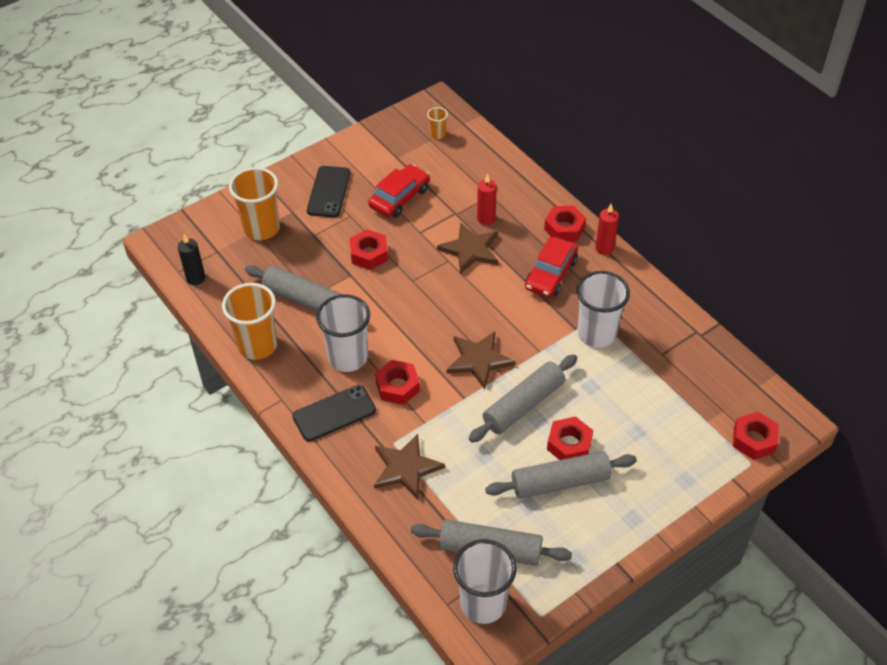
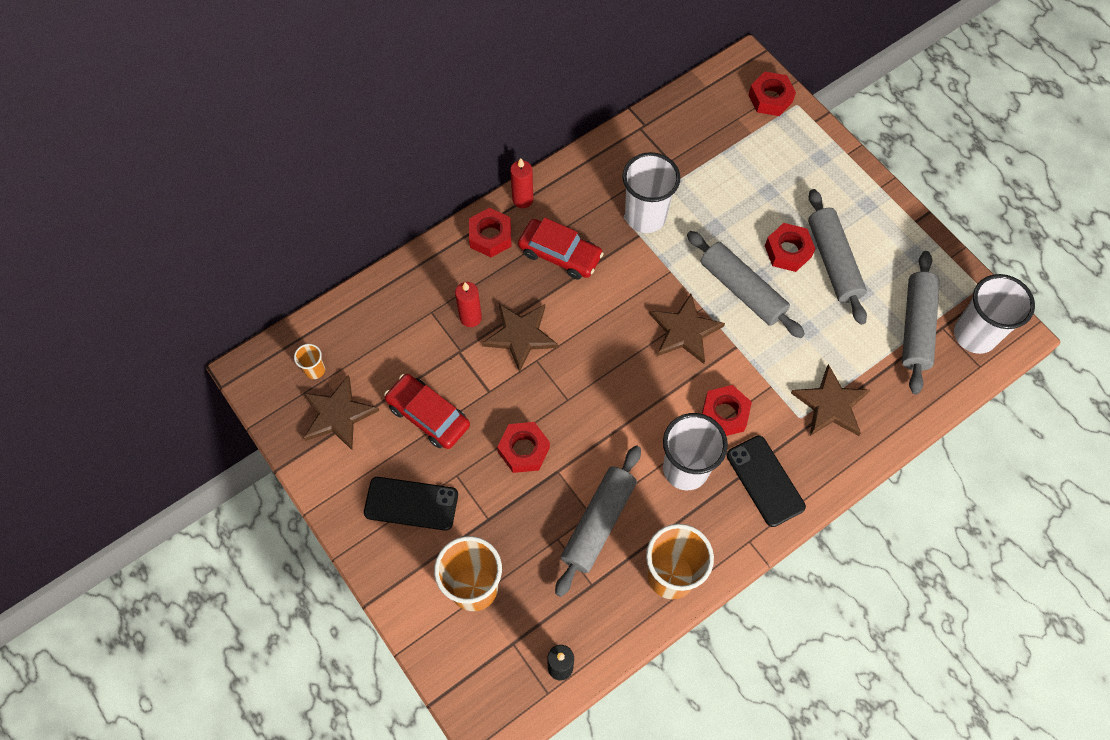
camera: 90 degrees left, 15 degrees up
none -> brown star [303,375,379,450]

